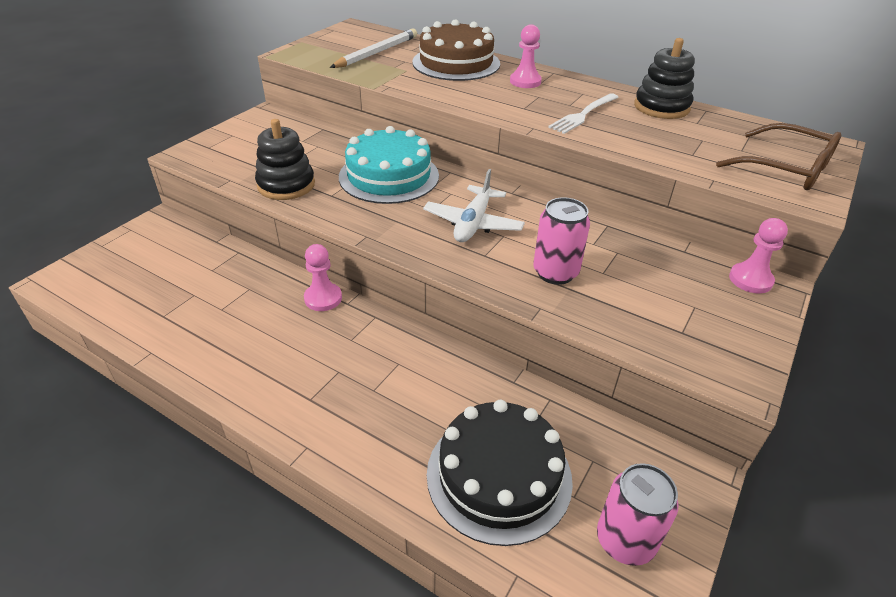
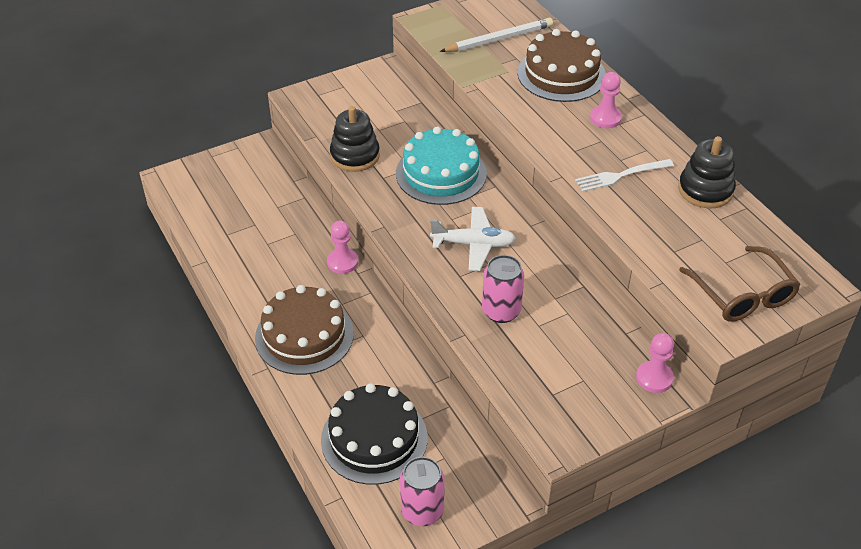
camera: 30 degrees right, 5 degrees up
white plane [423,169,525,242] -> white plane turned 135 degrees counterclockwise [430,207,516,271]
none -> brown cake [255,285,354,375]

